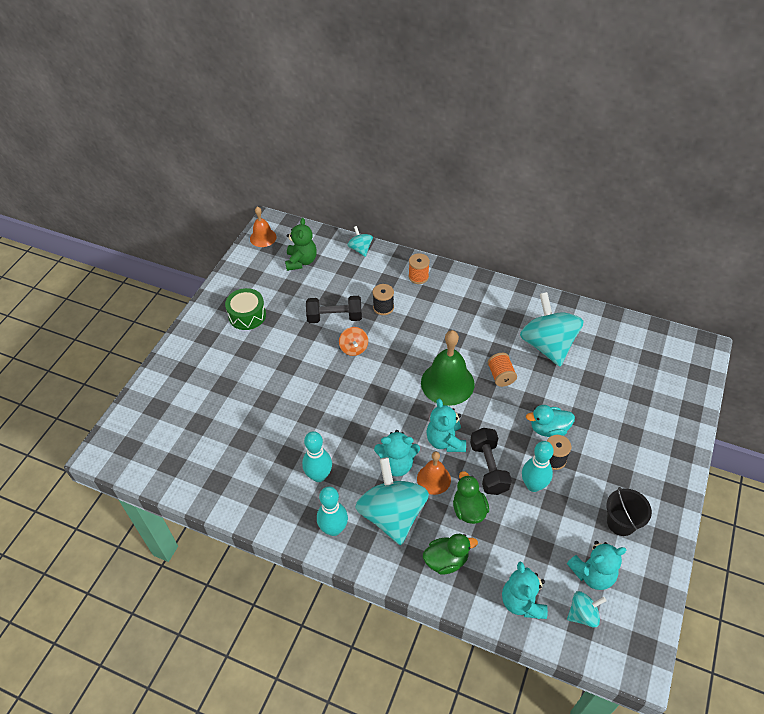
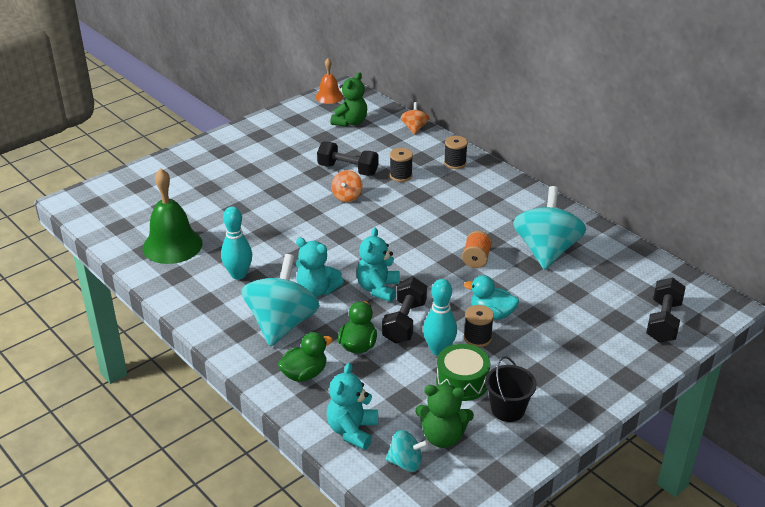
camera: 25 degrees right, 15 degrees down
green drum [225,288,266,330] -> green drum moved to [436,344,490,401]
turquoise bowling pin [317,486,348,536] -> none
turquoise spinning top [348,226,373,257] -> orange spinning top [401,102,430,135]
orange spool [409,253,430,284] -> black spool [444,136,468,169]
orange bell [417,452,451,495] -> none
green bell [421,330,475,406] -> green bell moved to [142,168,203,264]
green duck [423,534,478,575] -> green duck turned 45 degrees counterclockwise [278,332,333,382]
turquoise teddy bear [567,541,626,590] -> green teddy bear [415,384,474,448]
none -> black dumbbell [646,277,686,343]

